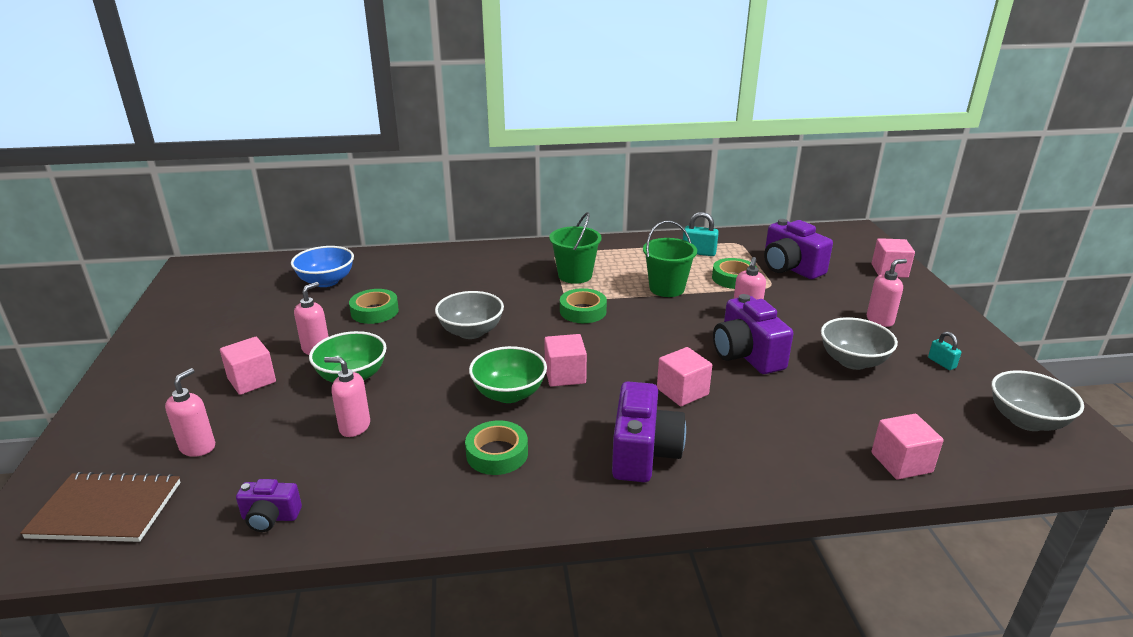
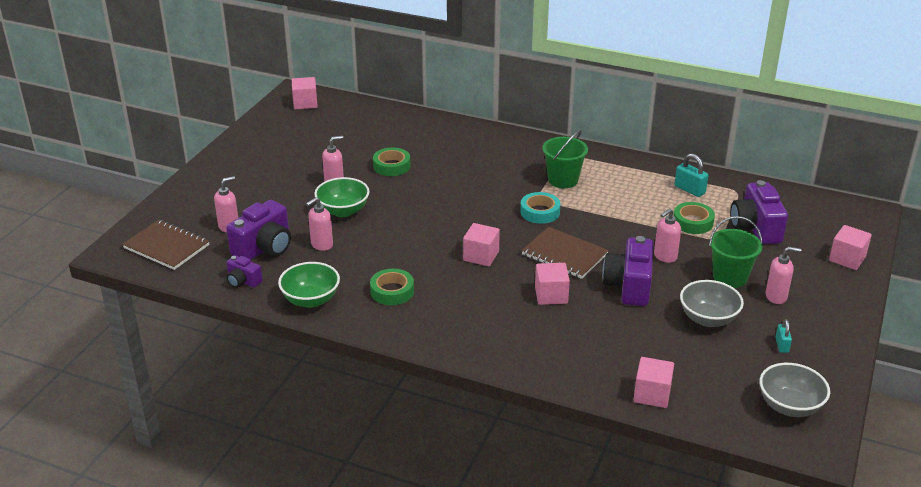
camera: 30 degrees right, 5 degrees up
pink cube [220,337,276,395] -> pink cube moved to [292,77,318,109]
blue bowl [291,246,354,287] -> none
pink soap dispenser [324,357,370,437] -> pink soap dispenser turned 90 degrees counterclockwise [306,197,333,251]
grey bowl [435,291,504,339] -> none
green bowl [469,346,547,403] -> green bowl moved to [278,262,340,308]
green tape [560,288,607,323] -> turquoise tape [520,192,560,224]
purple camera [612,381,686,482] -> purple camera moved to [226,200,291,260]
green bucket [643,221,697,297] -> green bucket moved to [709,216,763,288]
none -> brown notebook [521,227,609,279]

